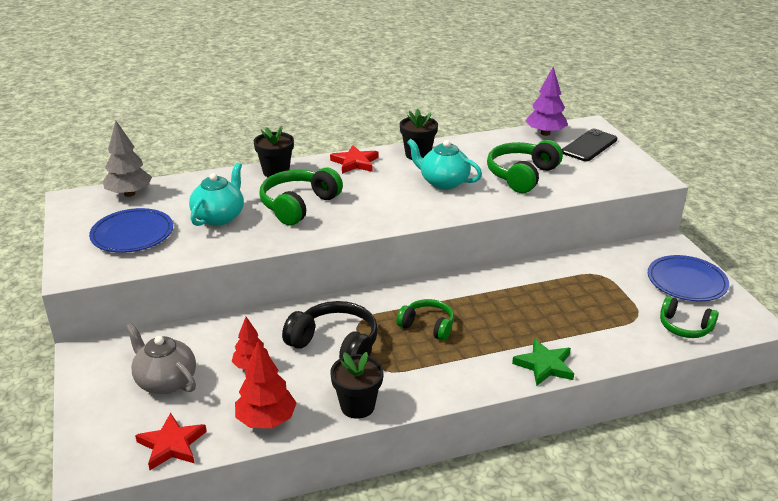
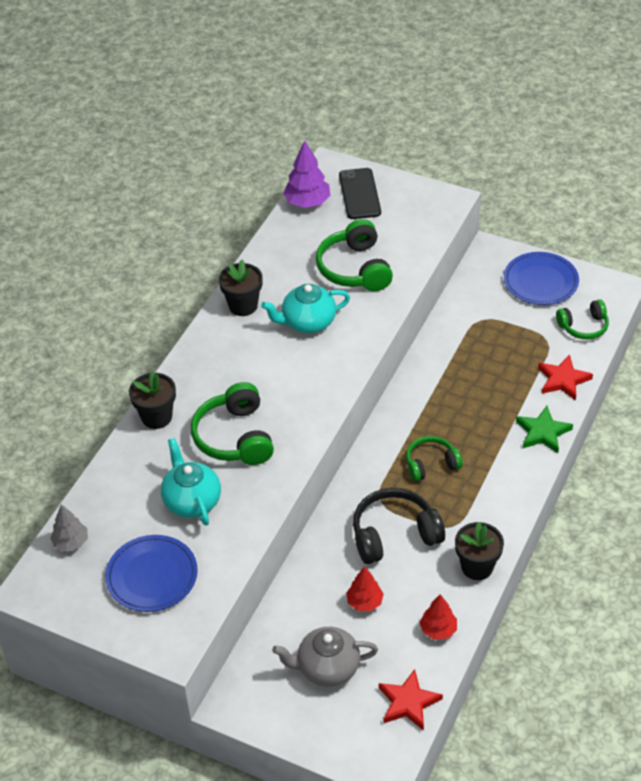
camera: 45 degrees left, 15 degrees up
grey tree [103,121,152,197] -> grey tree [50,504,88,552], size x0.66
red tree [235,340,297,428] -> red tree [420,594,457,640], size x0.66
red star [330,145,378,174] -> red star moved to [538,355,593,401]

